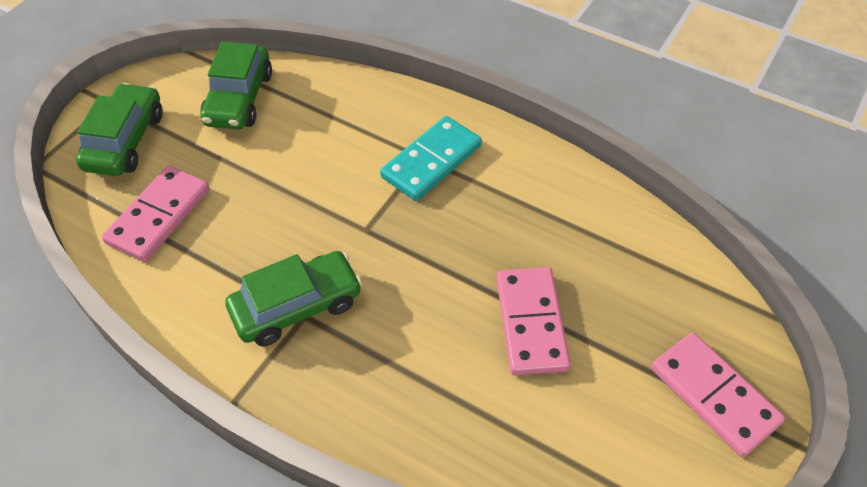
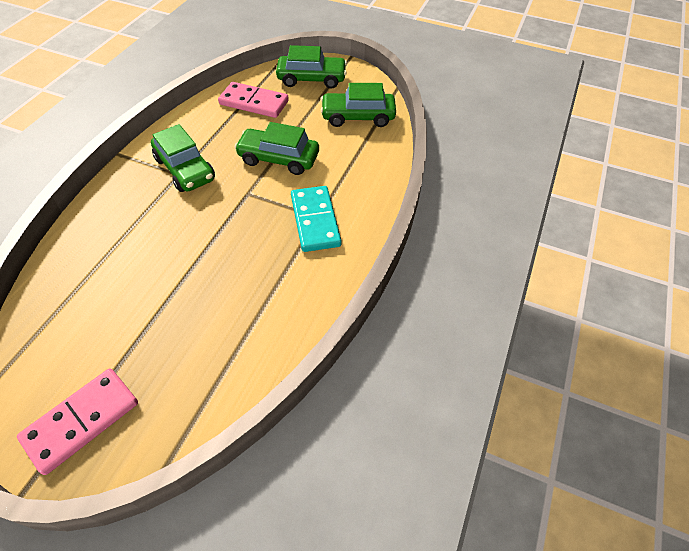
camera: 80 degrees right, 0 degrees up
turquoise domino [380,116,482,201] -> turquoise domino turned 45 degrees clockwise [291,186,342,252]
pink domino [496,267,571,375] -> none
none -> green car [234,122,319,175]

